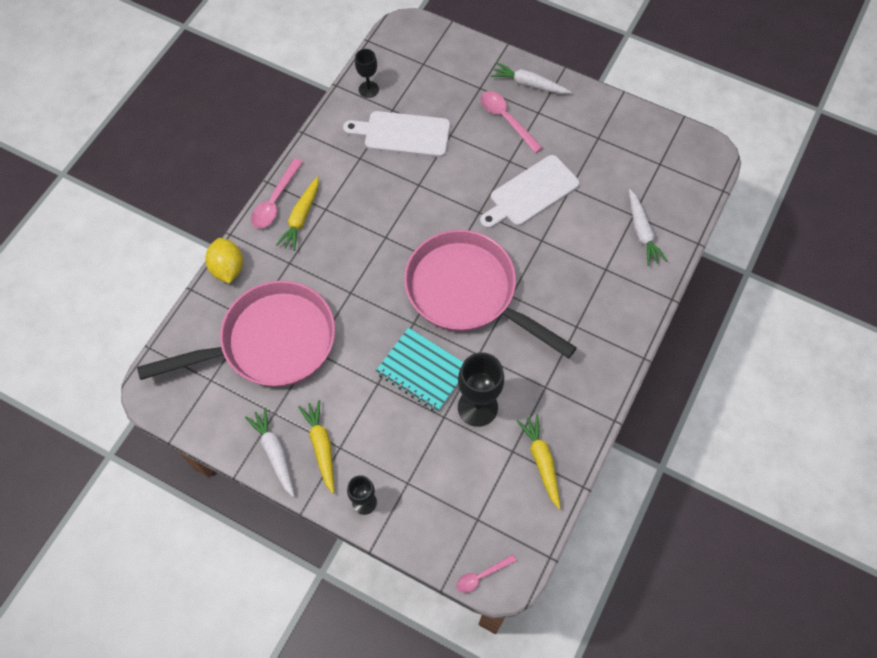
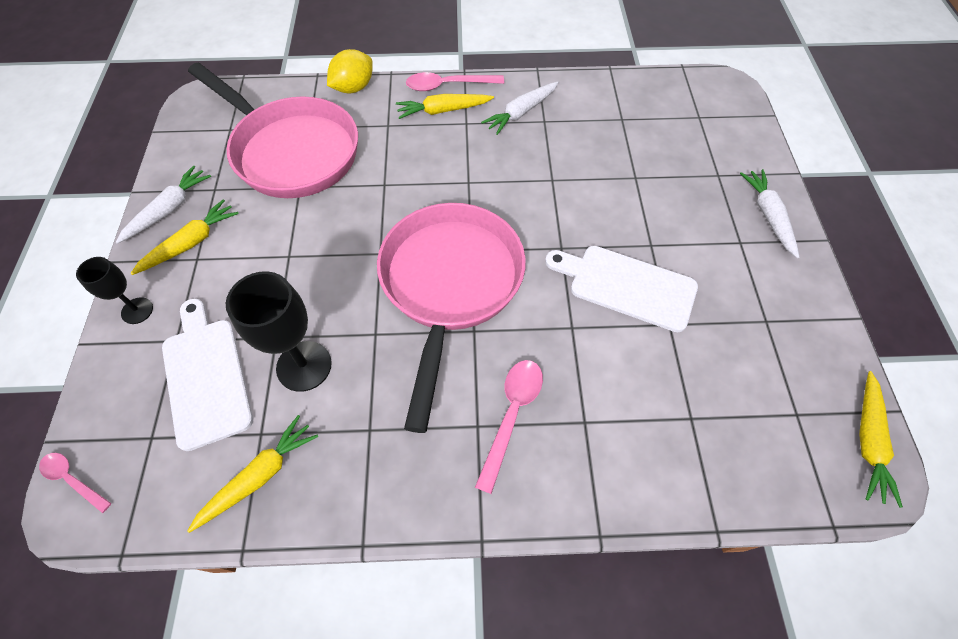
camera: 60 degrees right, 5 degrees down
white cutting board [343,111,450,157] -> white cutting board moved to [162,298,253,451]
black goblet [355,49,379,98] -> none
turquoise notebook [376,328,463,412] -> none
pink spoon [480,91,543,153] -> pink spoon moved to [475,360,543,494]
white carrot [629,189,667,266] -> white carrot moved to [481,81,559,135]
none -> yellow carrot [859,371,903,508]

